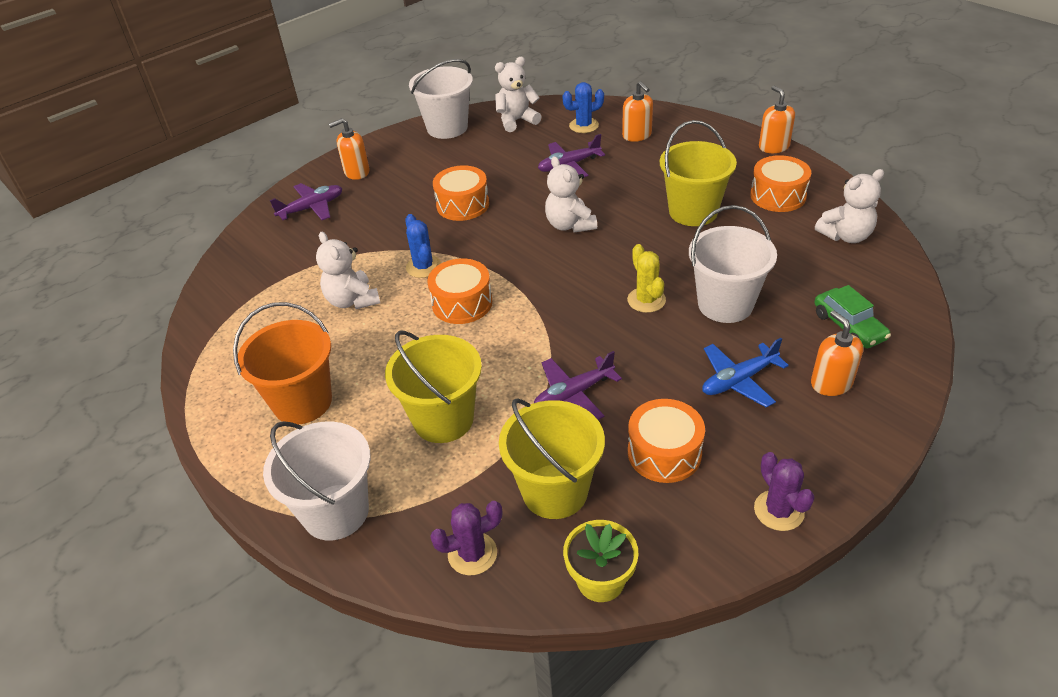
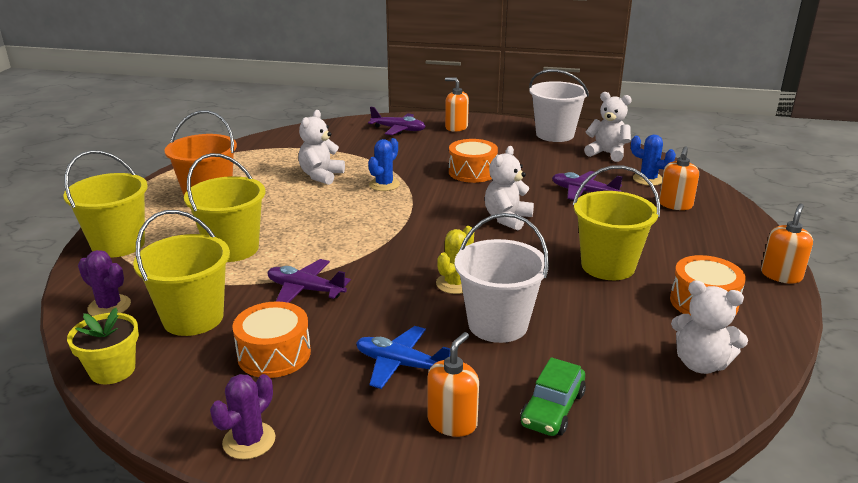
camera: 50 degrees right, 15 degrees down
white bucket [263,421,371,541] -> yellow bucket [63,150,148,258]
orange drum [427,258,492,324] -> none

